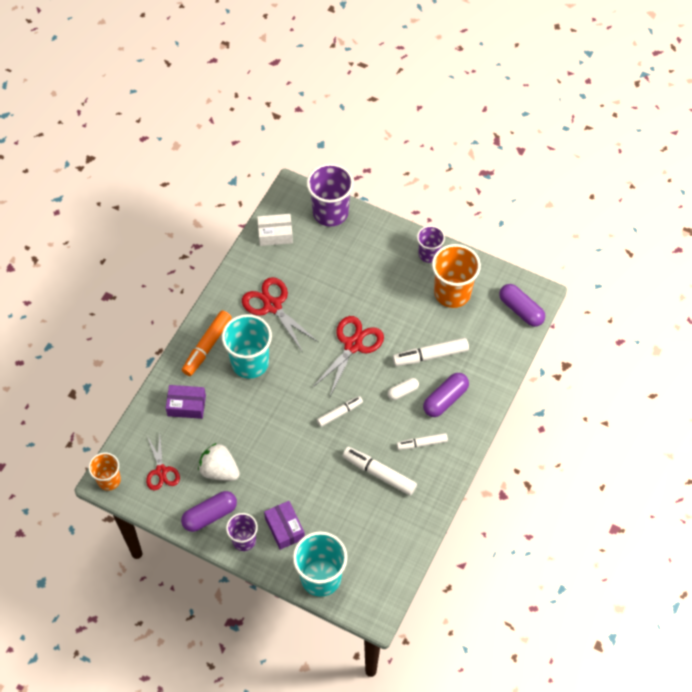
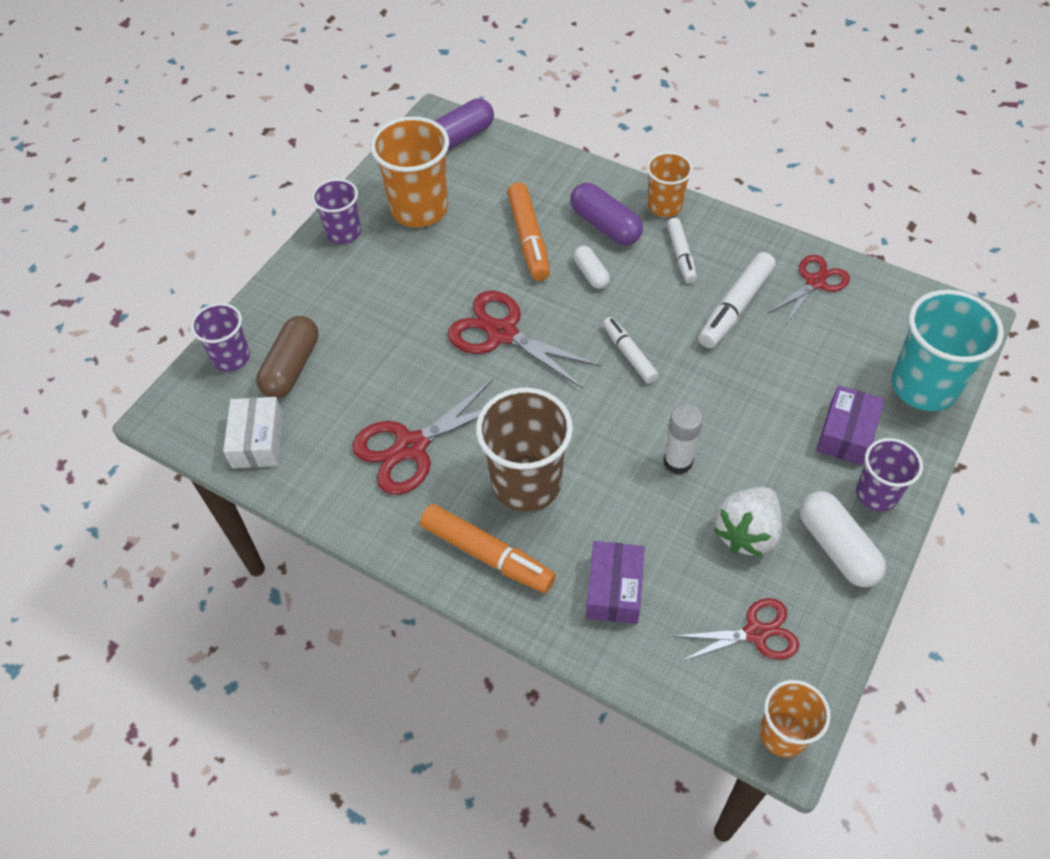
camera: 85 degrees left, 5 degrees down
purple capsule [181,491,237,532] -> white capsule [800,491,886,587]
turquoise cup [222,314,272,379] -> brown cup [476,387,573,512]
purple box [264,501,305,550] -> purple box turned 45 degrees counterclockwise [816,385,885,466]
purple cup [307,163,354,227] -> purple cup [191,303,250,372], size x0.60
white marker [392,338,469,366] -> orange marker [507,182,550,281]
none -> brown capsule [256,316,319,398]
none -> orange cup [647,152,693,217]
none -> white glue stick [664,404,703,474]
none -> red scissors [768,255,850,326]

